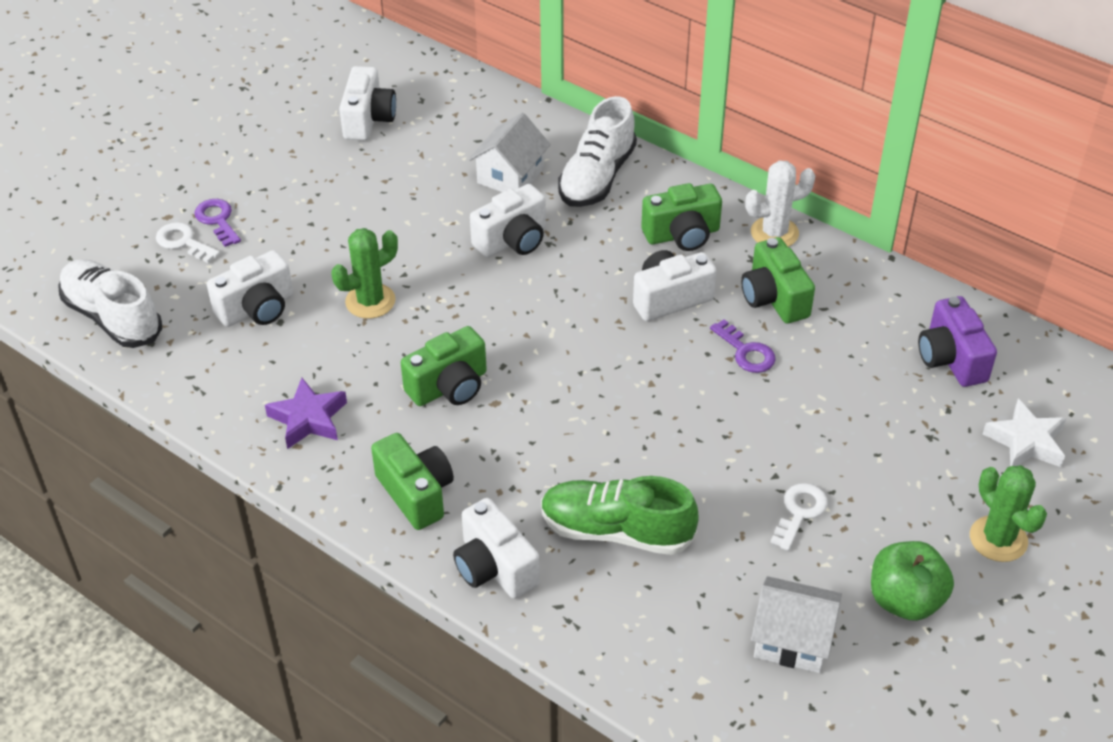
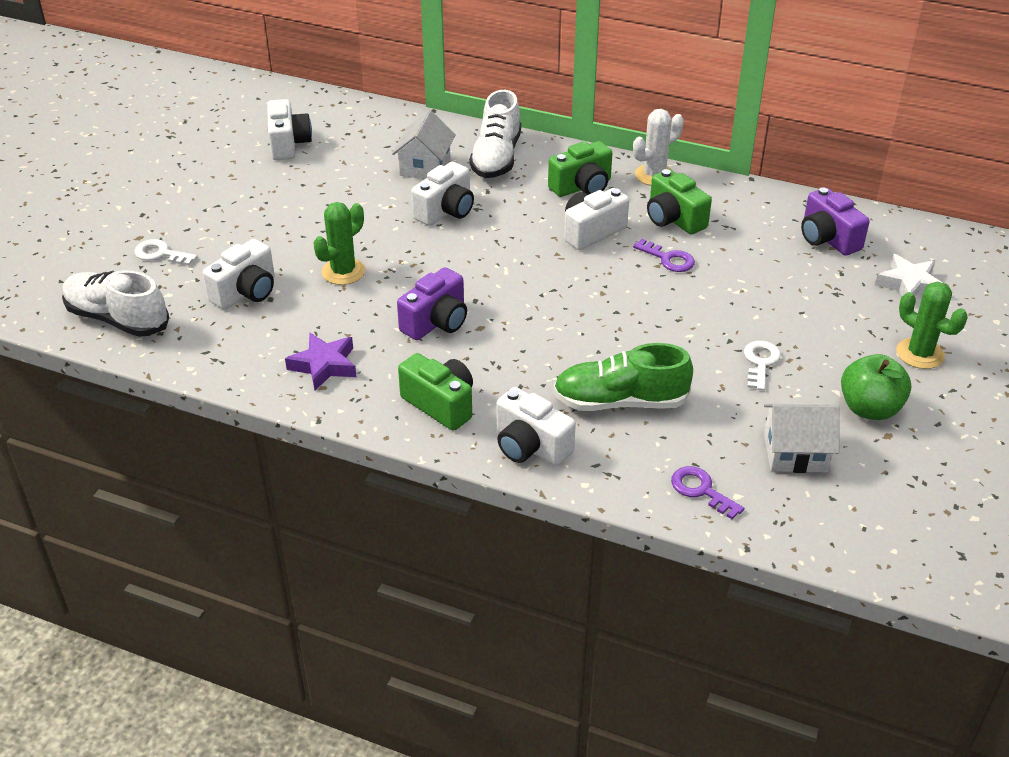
camera: 15 degrees left, 5 degrees down
purple key [194,199,241,247] -> purple key moved to [671,466,745,519]
green camera [401,326,487,406] -> purple camera [397,267,467,340]

